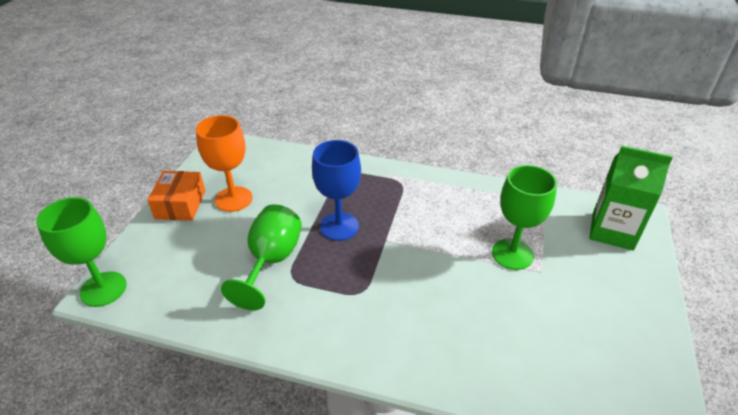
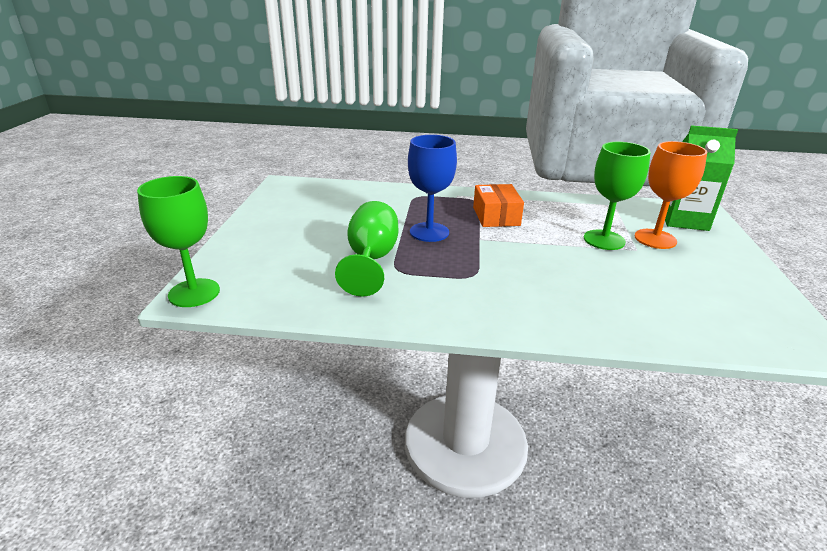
camera: 10 degrees left, 10 degrees down
orange box [147,171,205,221] -> orange box moved to [473,184,524,227]
orange goblet [196,115,253,212] -> orange goblet moved to [634,141,707,249]

